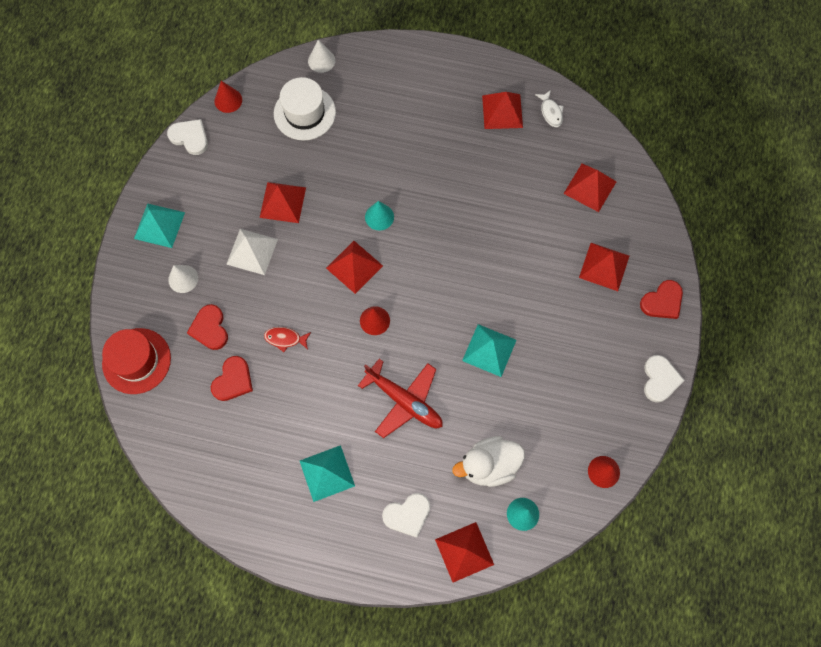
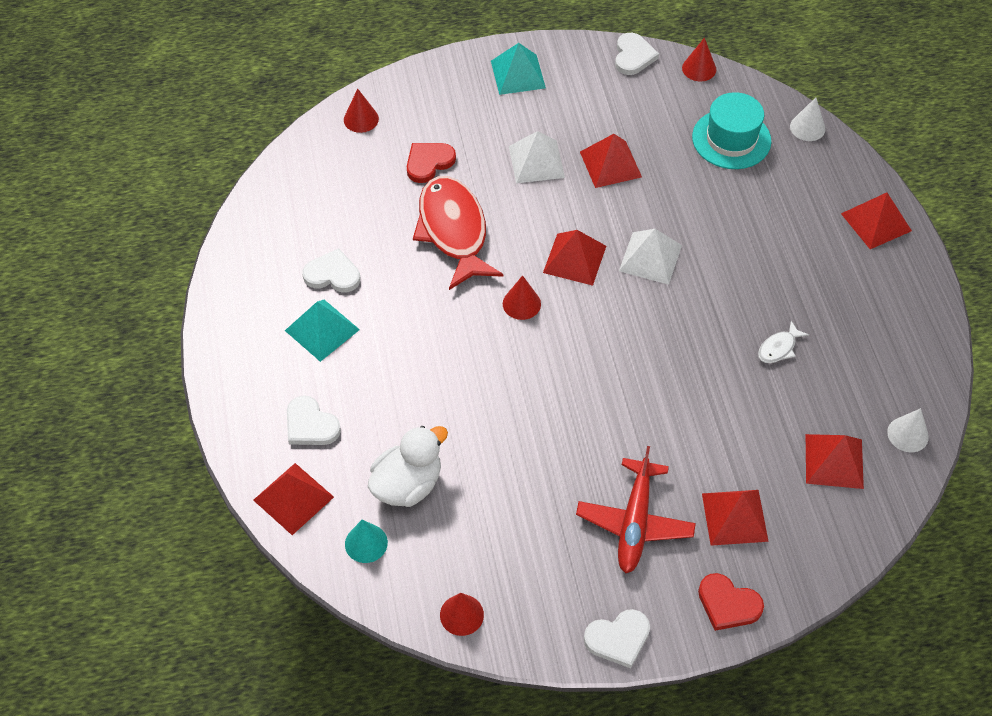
camera: 65 degrees right, 15 degrees down
red hat [102,328,171,394] -> red cone [344,89,379,133]
white cone [168,265,198,293] -> white cone moved to [887,408,929,452]
red heart [211,356,253,401] -> none
red fish [264,327,311,352] -> red fish [413,176,503,290], size x2.44
white hat [274,77,336,141] -> turquoise hat [692,92,771,169]
red plane [358,359,443,438] -> red plane moved to [576,446,696,573]
turquoise cone [365,201,394,230] -> white pyramid [619,229,682,285]
white duck [452,436,525,487] -> white duck turned 90 degrees clockwise [368,426,448,507]
turquoise pyramid [462,324,516,377] -> none
red pyramid [482,92,523,129] -> red pyramid moved to [841,192,912,249]
white fish [535,90,563,127] -> white fish moved to [758,321,809,363]
none -> white heart [302,248,360,293]

